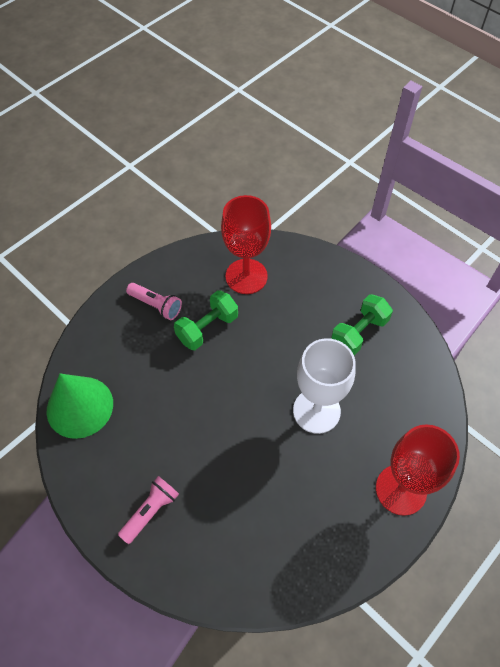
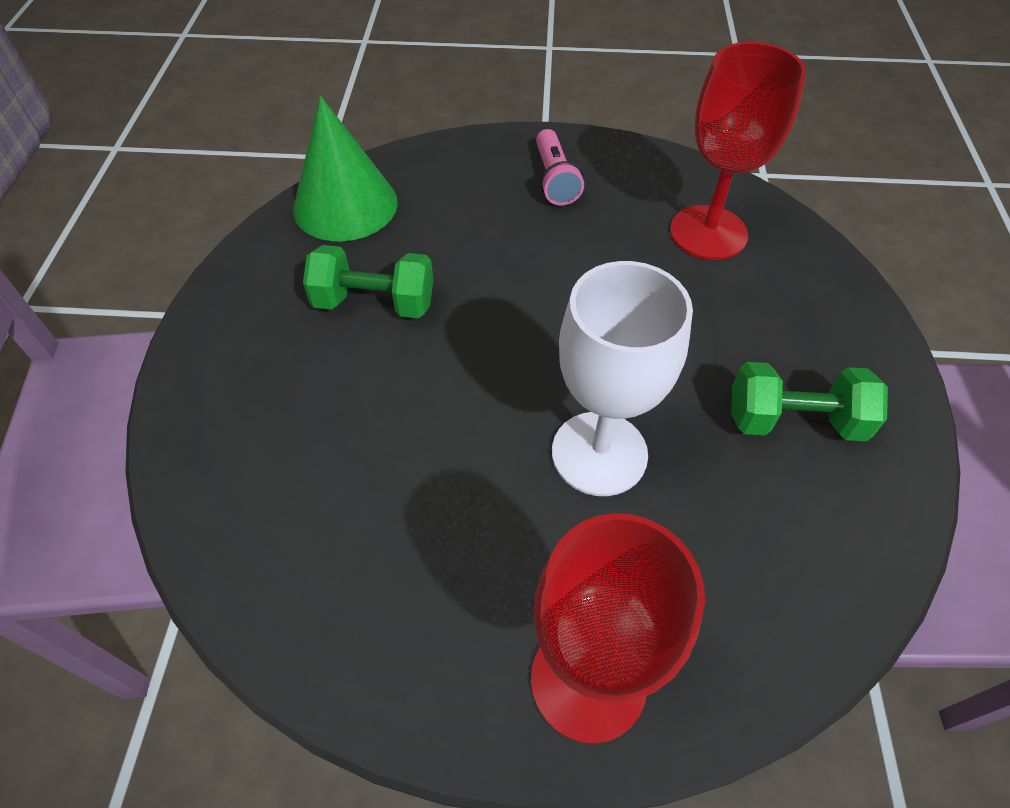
camera: 50 degrees right, 5 degrees down
pink flashlight [118,476,179,544] -> none
green dumbbell [174,290,238,350] -> green dumbbell moved to [303,245,433,318]

